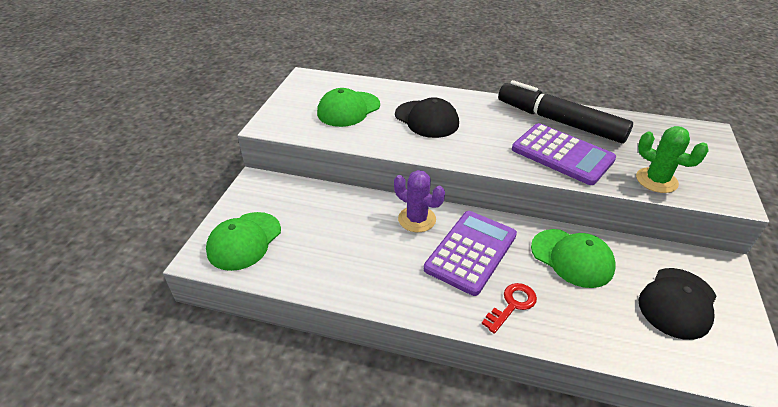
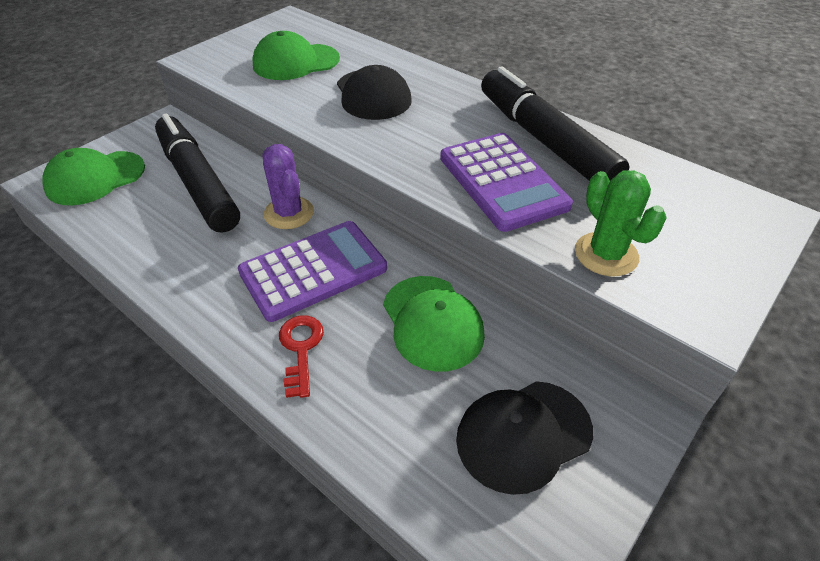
camera: 25 degrees right, 5 degrees up
red key [482,283,537,334] -> red key turned 75 degrees counterclockwise [279,315,324,398]
none -> black marker [155,113,240,233]

